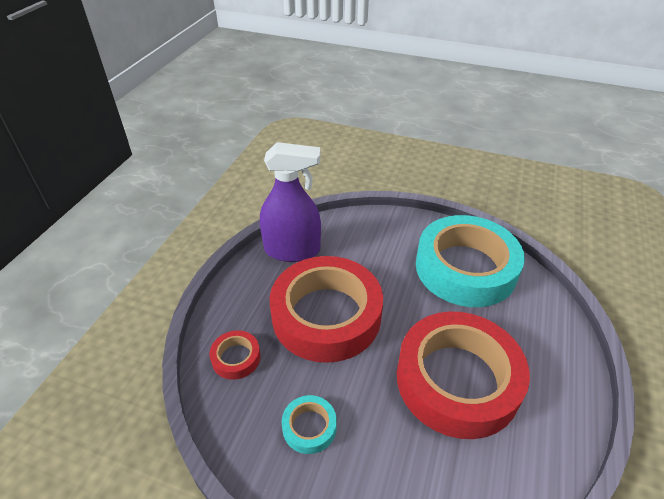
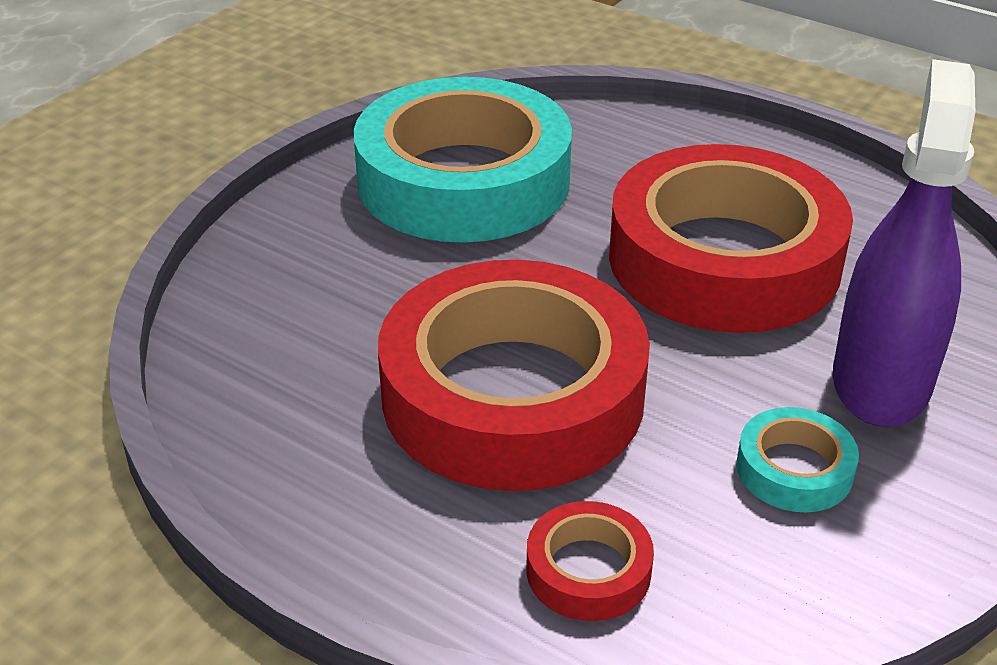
camera: 75 degrees left, 5 degrees down
purple spray bottle [260,142,321,262] -> purple spray bottle moved to [833,59,975,427]

